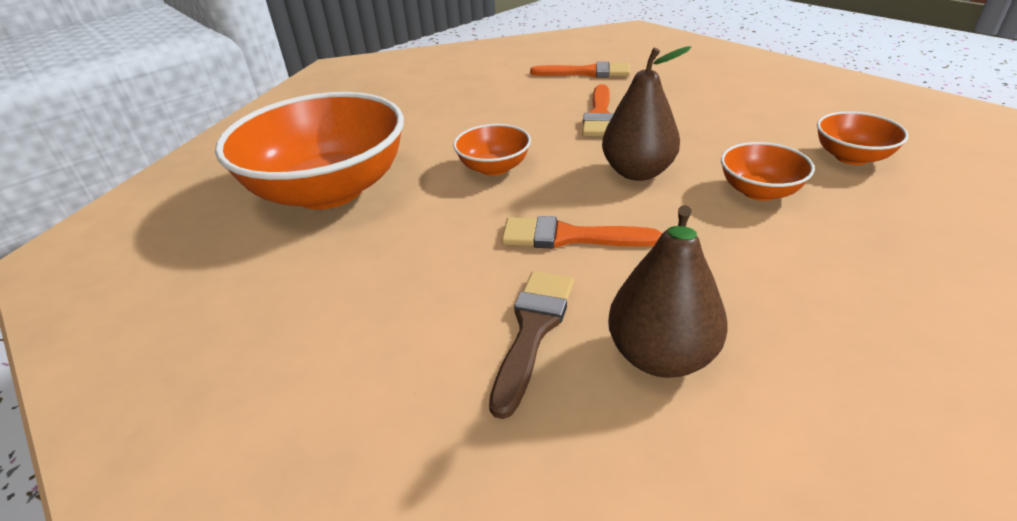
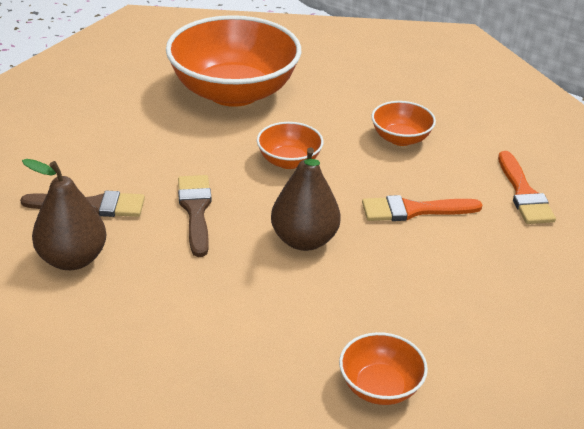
camera: 70 degrees right, 0 degrees up
orange brush [502,216,662,249] -> brown brush [178,175,212,257]
orange bowl [721,142,815,201] -> orange bowl moved to [371,101,436,146]

